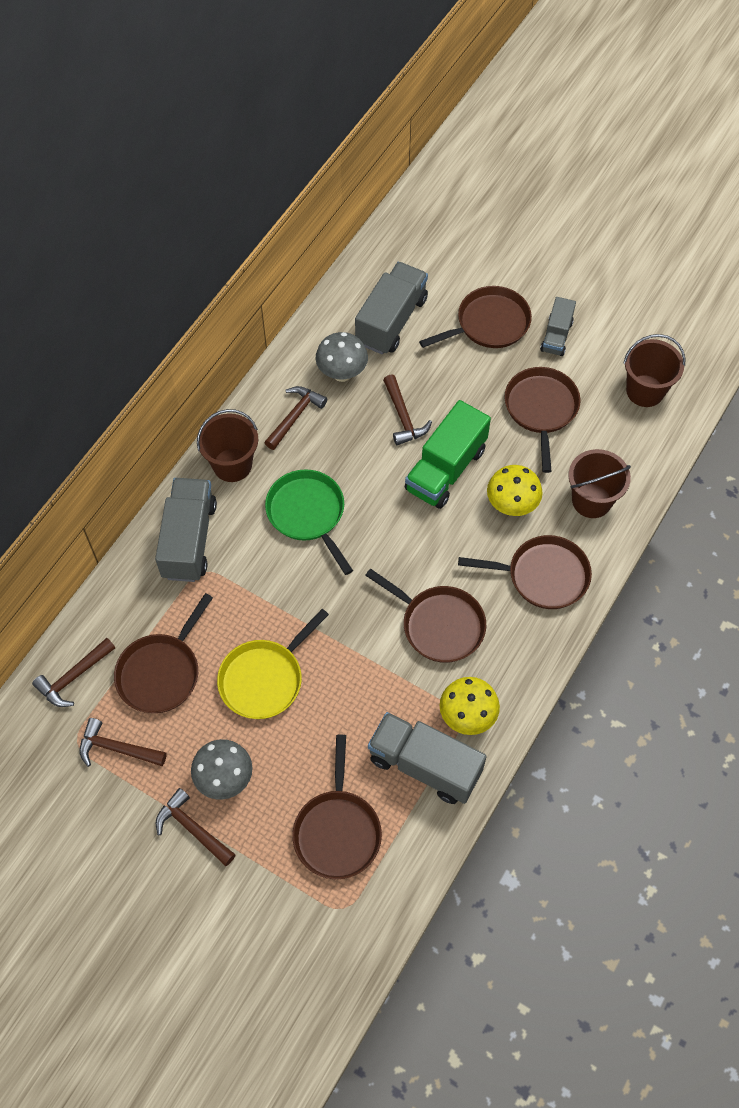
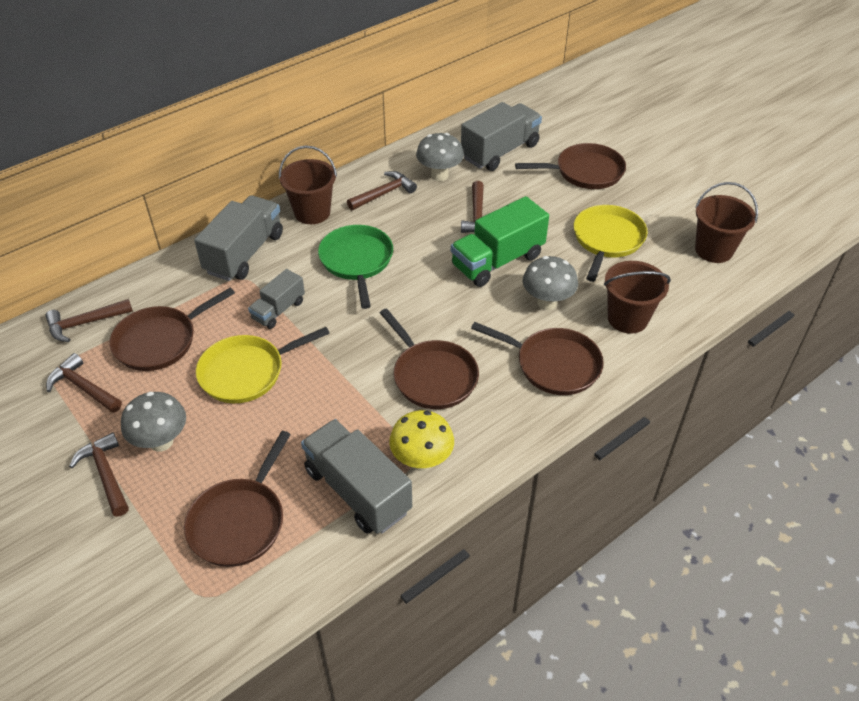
camera: 20 degrees right, 15 degrees down
yellow mushroom [487,465,543,516] -> grey mushroom [523,256,578,310]
brown pan [504,367,580,473] -> yellow pan [574,205,648,282]
grey truck [540,297,576,356] -> grey truck moved to [248,269,305,329]

